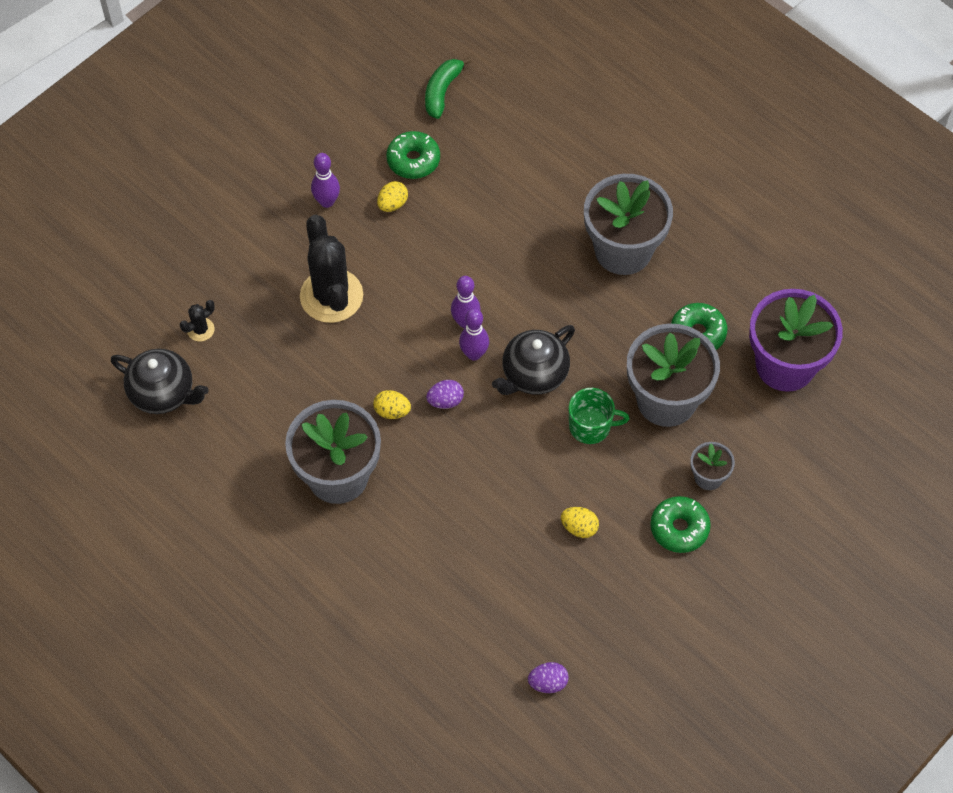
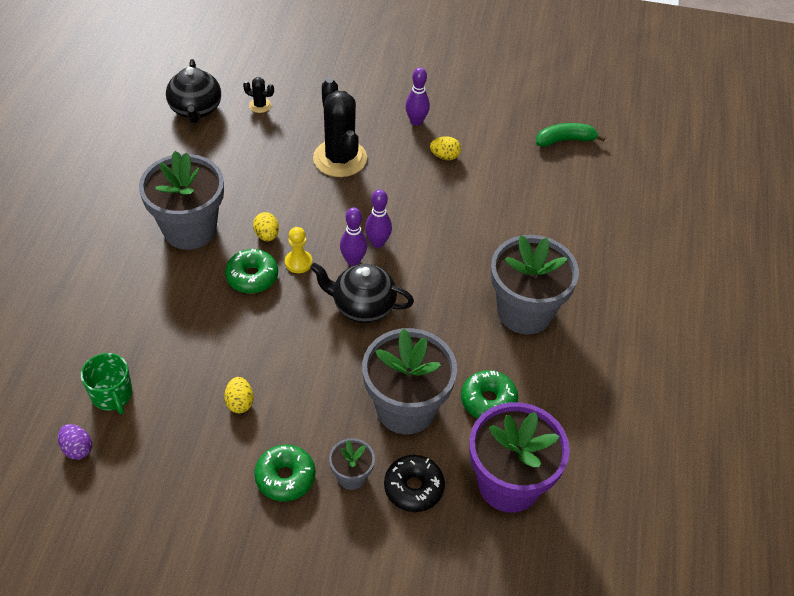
camera: 55 degrees right, 10 degrees down
black cactus [300,215,363,323] -> black cactus turned 60 degrees counterclockwise [313,78,367,177]
green donut [386,131,440,179] -> green donut moved to [225,249,278,293]
purple egg [426,380,464,409] -> yellow pawn [285,227,312,273]
green mug [569,388,629,444] -> green mug moved to [81,353,132,414]
none -> black donut [384,455,445,512]

